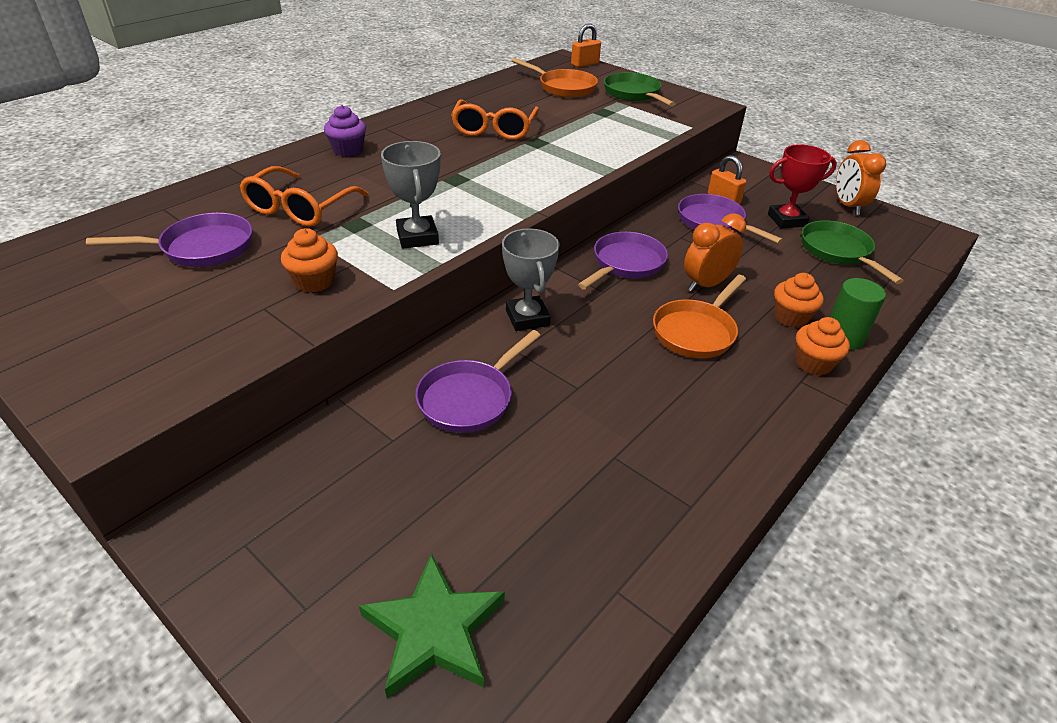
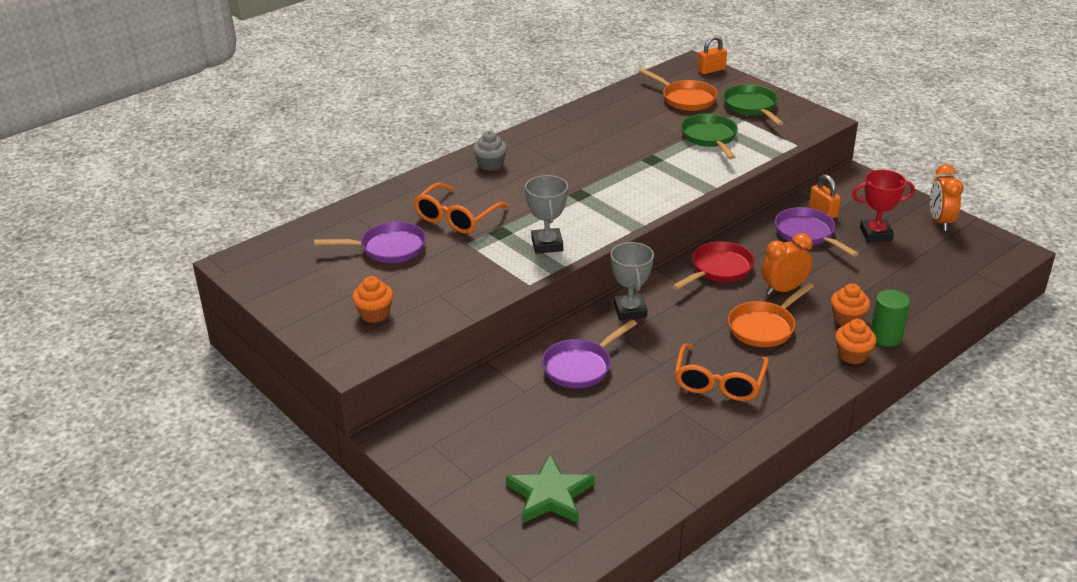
camera: 10 degrees right, 5 degrees down
orange cupcake [281,228,338,293] -> orange cupcake moved to [352,276,393,323]
purple cupcake [324,105,366,156] -> grey cupcake [473,131,507,171]
orange glasses [451,99,539,140] -> orange glasses moved to [675,344,769,401]
purple pan [578,232,668,290] -> red pan [672,241,755,290]
green pan [802,220,904,284] -> green pan moved to [681,114,738,159]

